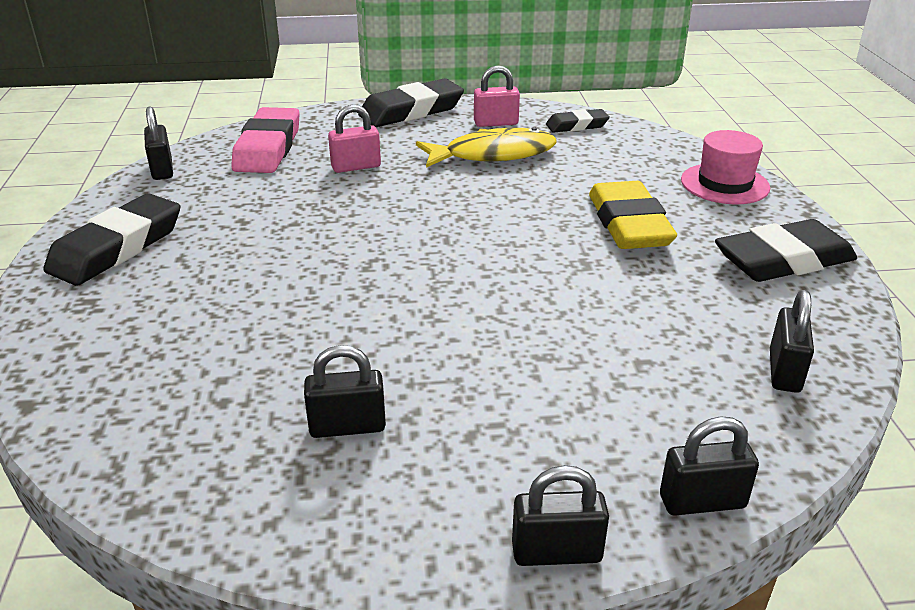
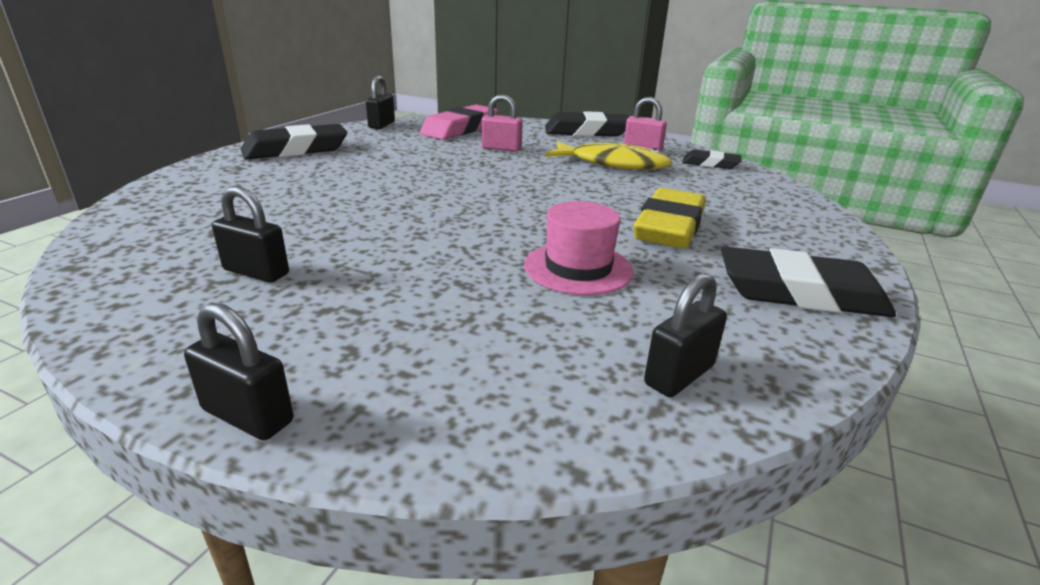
camera: 30 degrees right, 5 degrees down
black padlock [660,417,759,516] -> none
pink hat [681,130,770,204] -> pink hat moved to [524,201,633,295]

